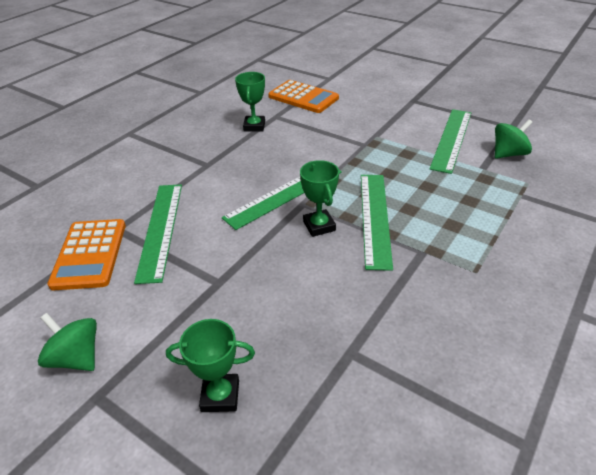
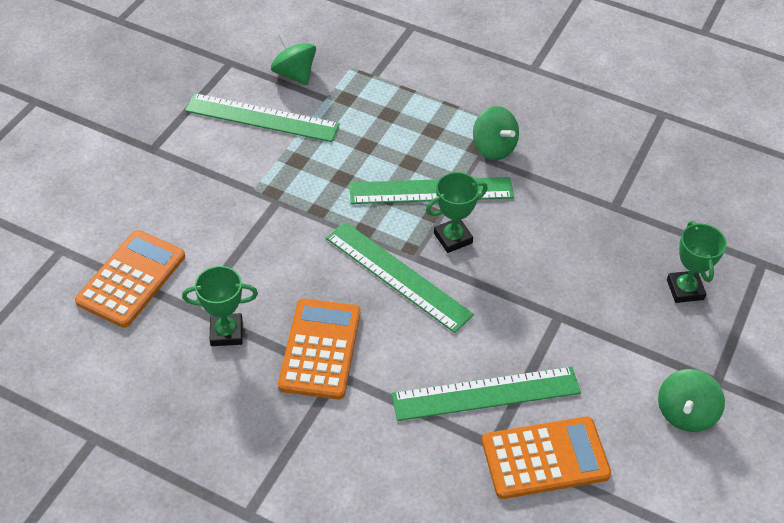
camera: 100 degrees left, 10 degrees up
none -> orange calculator [278,299,361,399]
none -> green spinning top [473,106,519,160]

